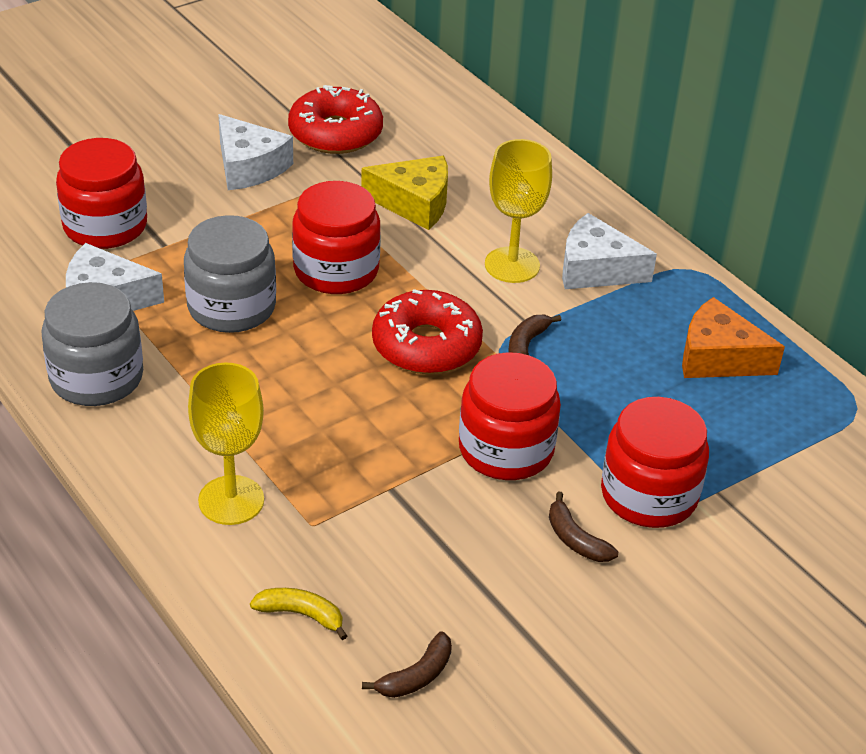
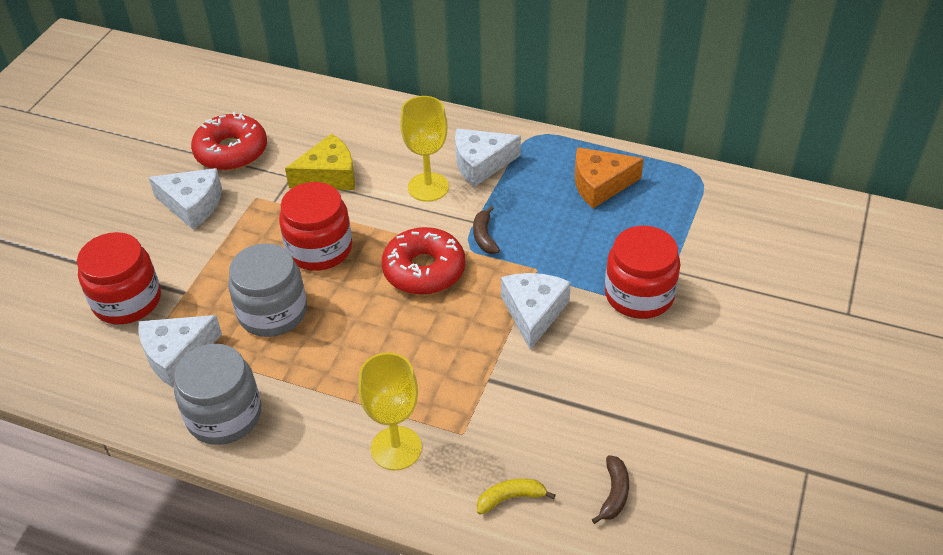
camera: 30 degrees left, 5 degrees up
red jar [459,352,561,480] -> white cheese [501,273,571,350]
brown banana [549,491,618,562] -> none

